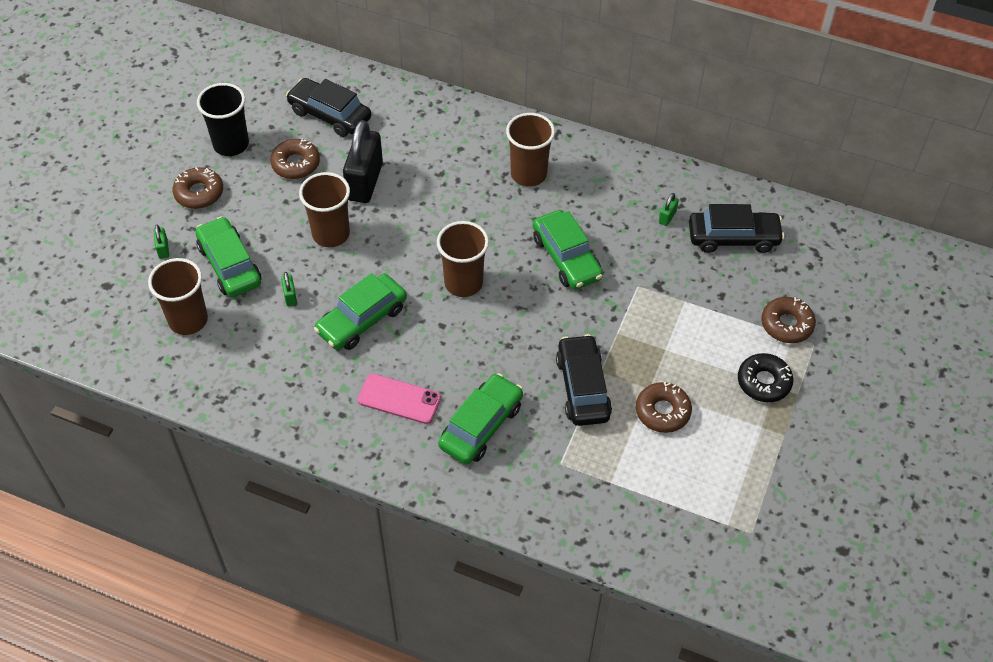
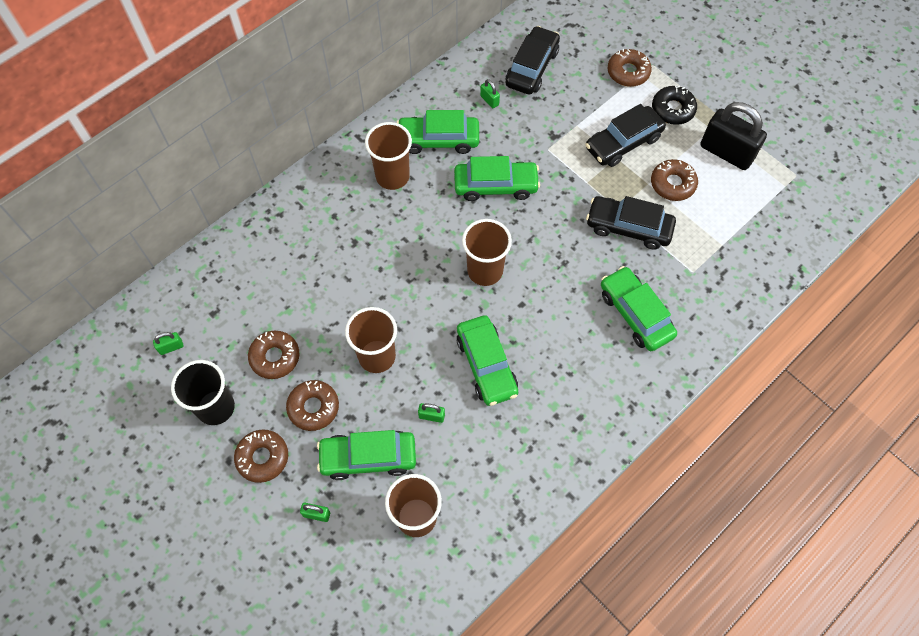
camera: 65 degrees left, 10 degrees up
black car [286,78,371,137] -> black car moved to [585,104,666,167]
black padlock [343,120,383,203] -> black padlock moved to [700,102,767,170]
pink phone [358,374,441,424] -> none
none -> green padlock [153,332,184,355]
none -> brown donut [286,380,339,431]
none -> green car [397,110,479,154]

